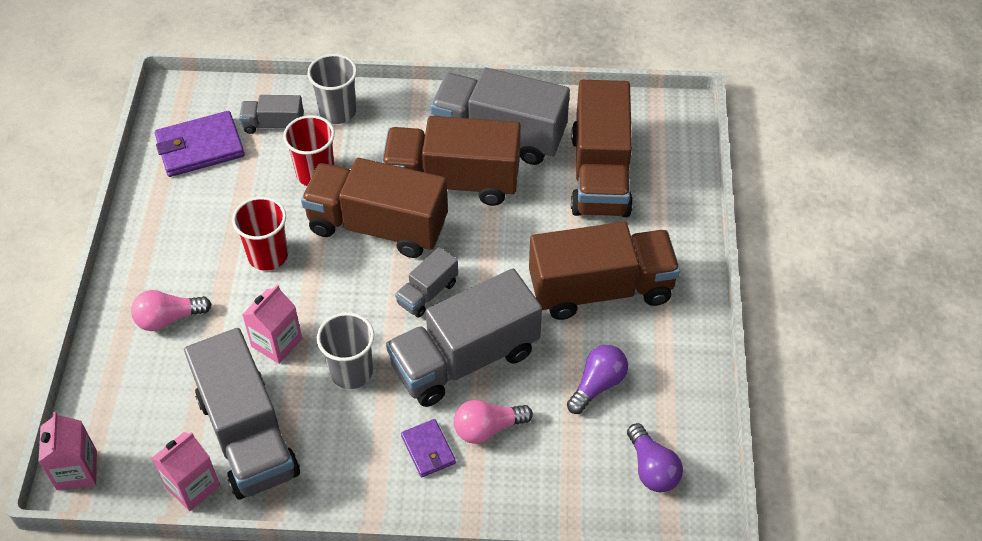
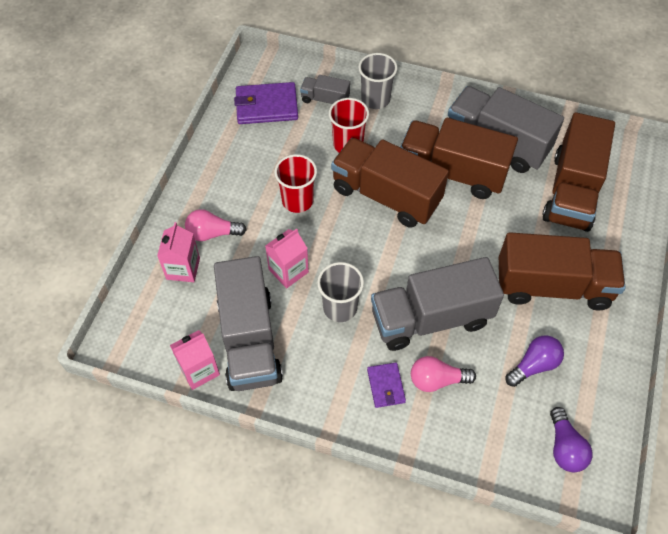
camera: 15 degrees right, 5 degrees up
pink carton [38,412,97,490] -> pink carton moved to [157,222,200,282]
grey truck [395,247,458,318] -> none

